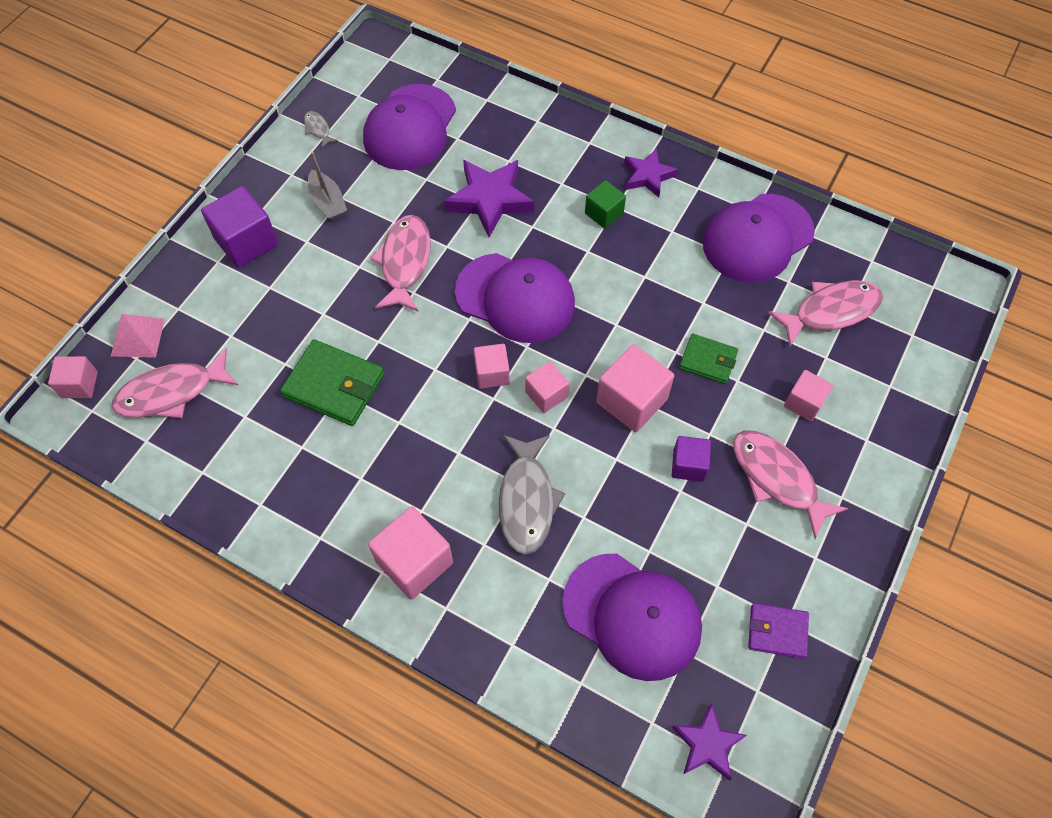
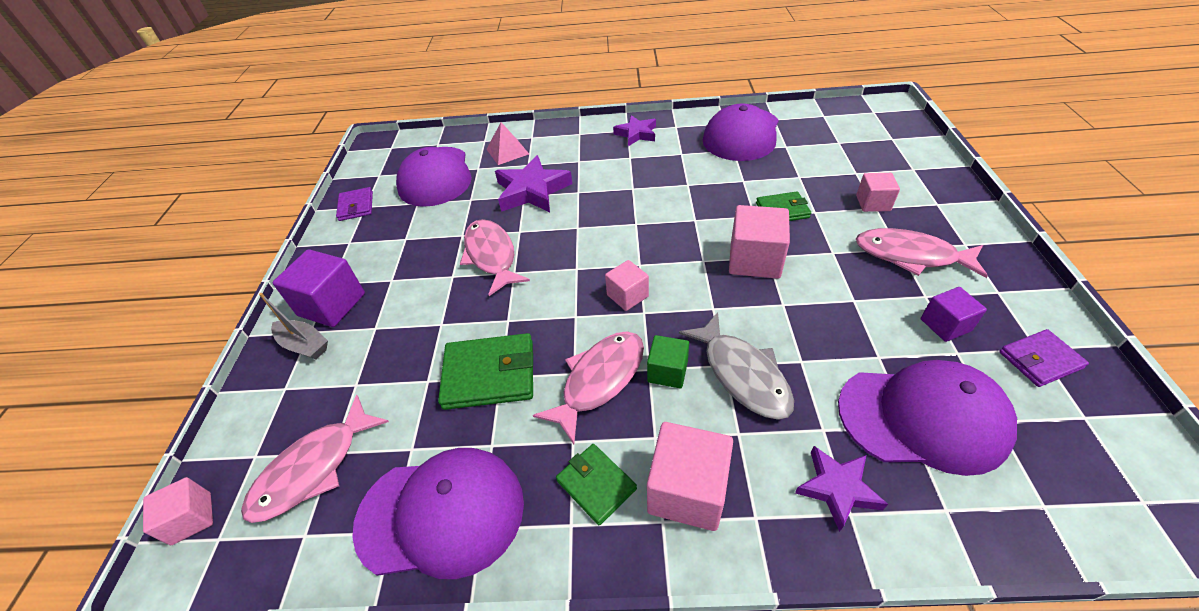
camera: 25 degrees left, 15 degrees down
pink pyramid [111,314,165,358] -> pink pyramid moved to [486,122,529,165]
grey fish [304,111,338,148] -> purple wallet [336,187,373,221]
grey boat [308,152,347,221] -> grey boat moved to [259,293,328,359]
purple cap [455,253,575,343] -> purple cap moved to [352,448,524,579]
pink cube [525,361,569,413] -> none
green cube [585,180,626,229] -> green cube moved to [647,335,689,388]
purple cube [672,436,711,482] -> purple cube moved to [921,287,987,342]
purple star [672,703,747,780] -> purple star moved to [795,446,888,532]
pink fish [768,280,883,347] -> pink fish moved to [533,331,644,444]
none -> green wallet [556,444,637,525]

